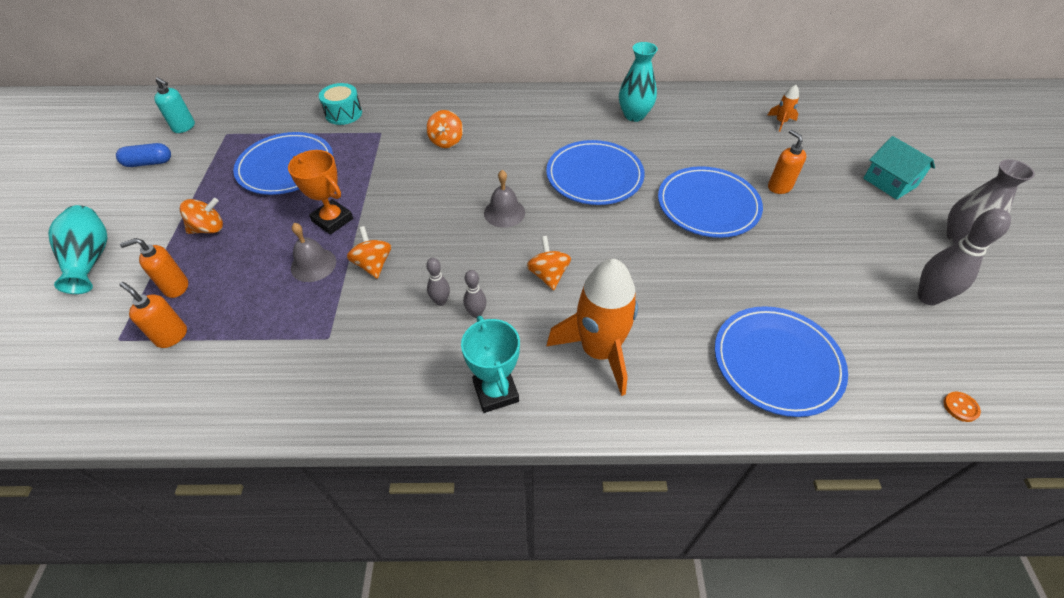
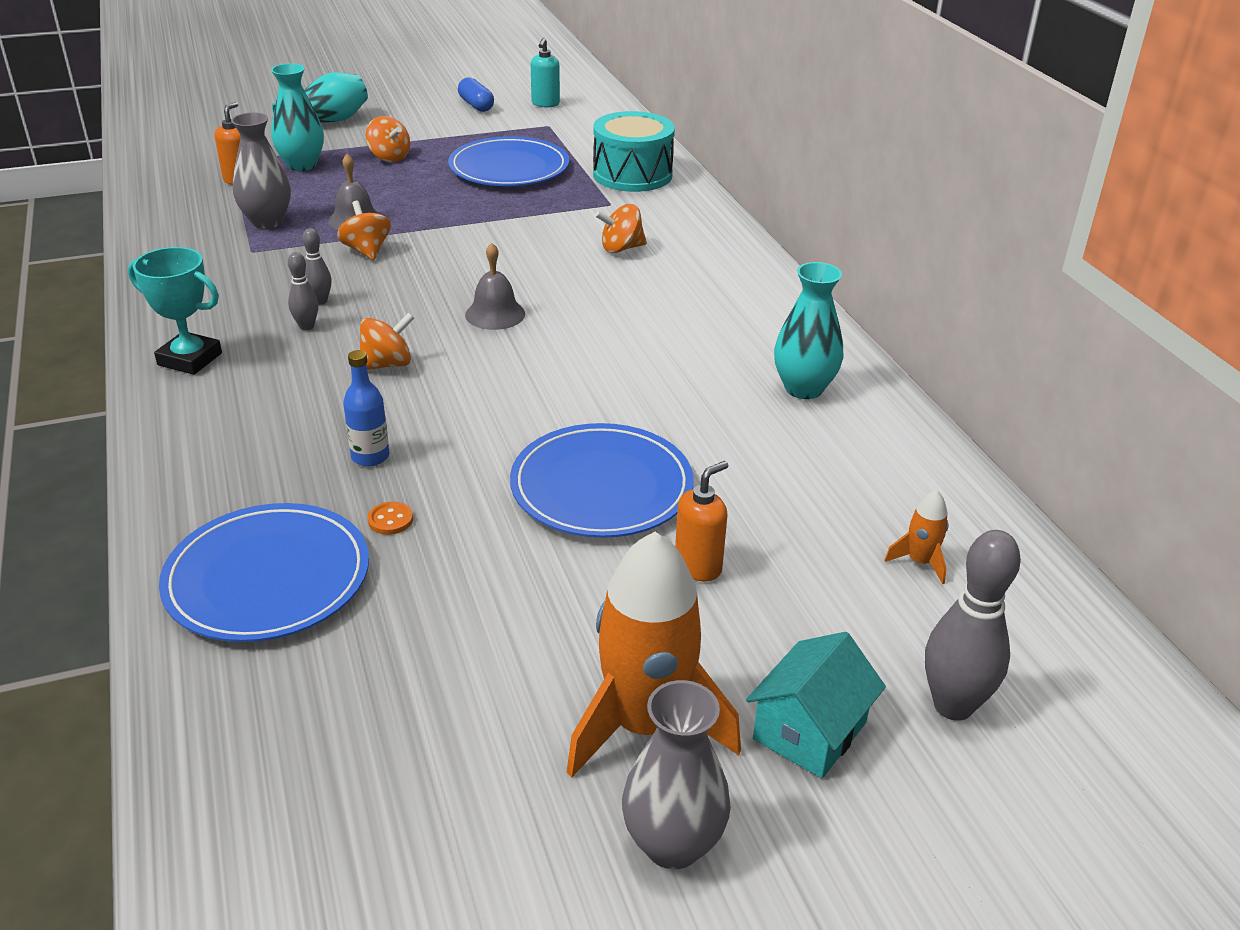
camera: 70 degrees right, 15 degrees down
orange soap dispenser [120,238,188,298] -> turquoise vase [271,63,324,171]
orange trophy [288,150,353,235] -> none
turquoise drum [319,83,362,125] -> turquoise drum [593,111,675,192], size x1.58
orange spinning top [347,226,391,279] -> orange spinning top turned 75 degrees counterclockwise [337,201,391,261]
turquoise trophy [461,316,520,413] -> turquoise trophy turned 60 degrees clockwise [128,247,222,375]
blue plate [546,140,645,205] -> none
orange rocket [547,259,638,396] -> orange rocket moved to [566,532,741,778]
grey bowling pin [917,208,1011,305] -> grey bowling pin moved to [925,530,1021,721]
orange button [943,392,981,422] -> orange button moved to [368,502,413,535]
none -> grey vase [231,112,291,229]
none -> blue bottle [343,350,390,466]

